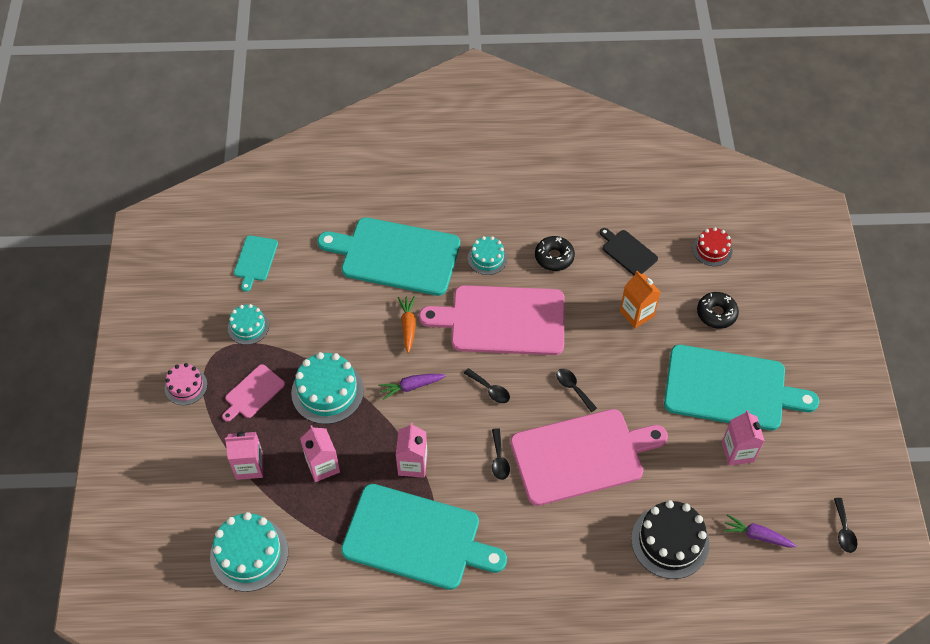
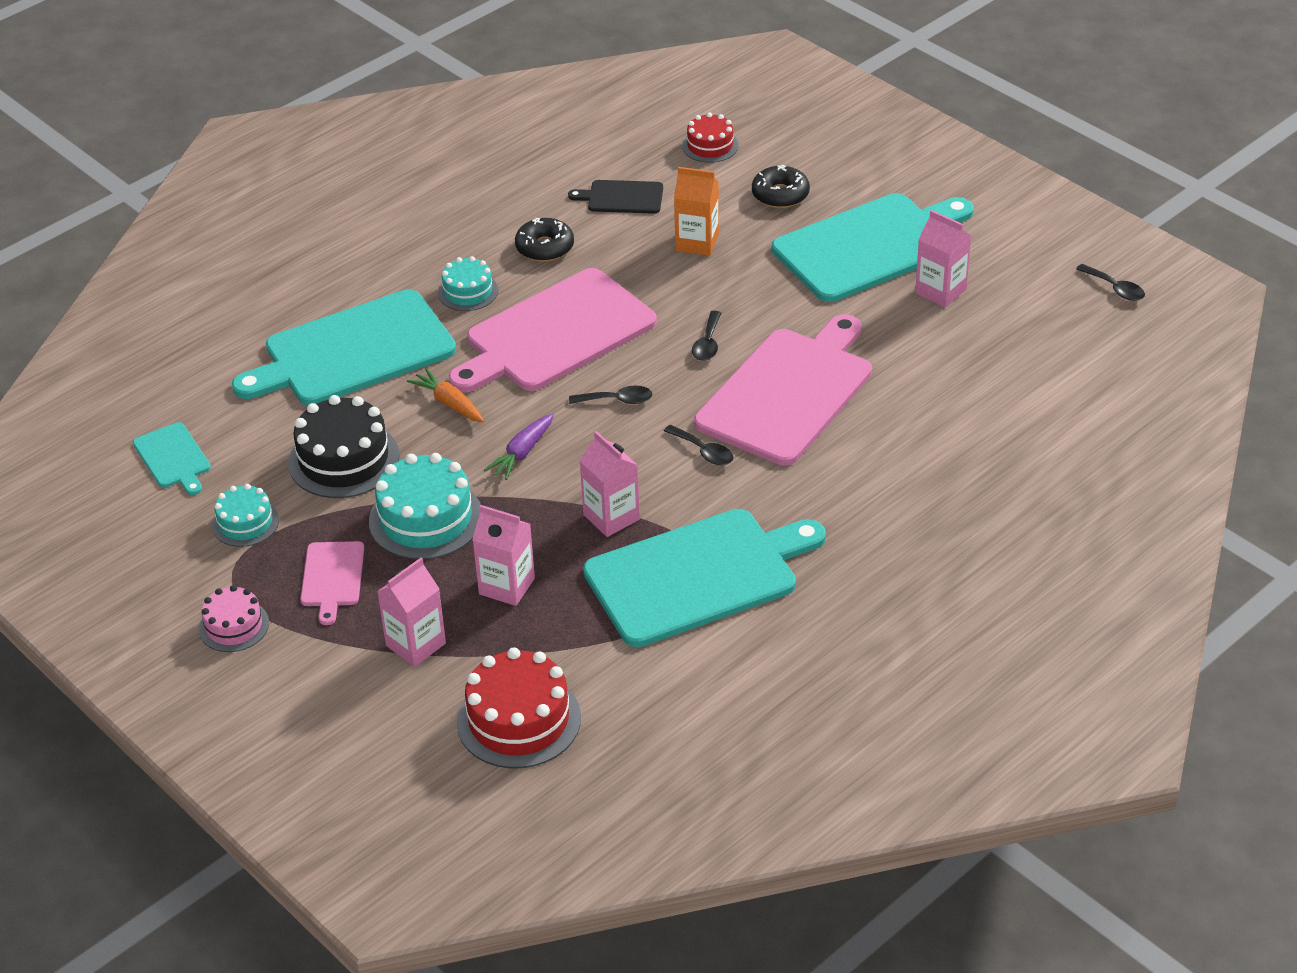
camera: 40 degrees left, 15 degrees down
turquoise cake [210,512,289,592] -> red cake [457,647,581,768]
black spoon [556,369,597,412] -> black spoon turned 90 degrees counterclockwise [692,311,721,361]
black cake [631,500,709,579] -> black cake moved to [288,395,400,498]
purple carrot [723,514,797,547] -> none

